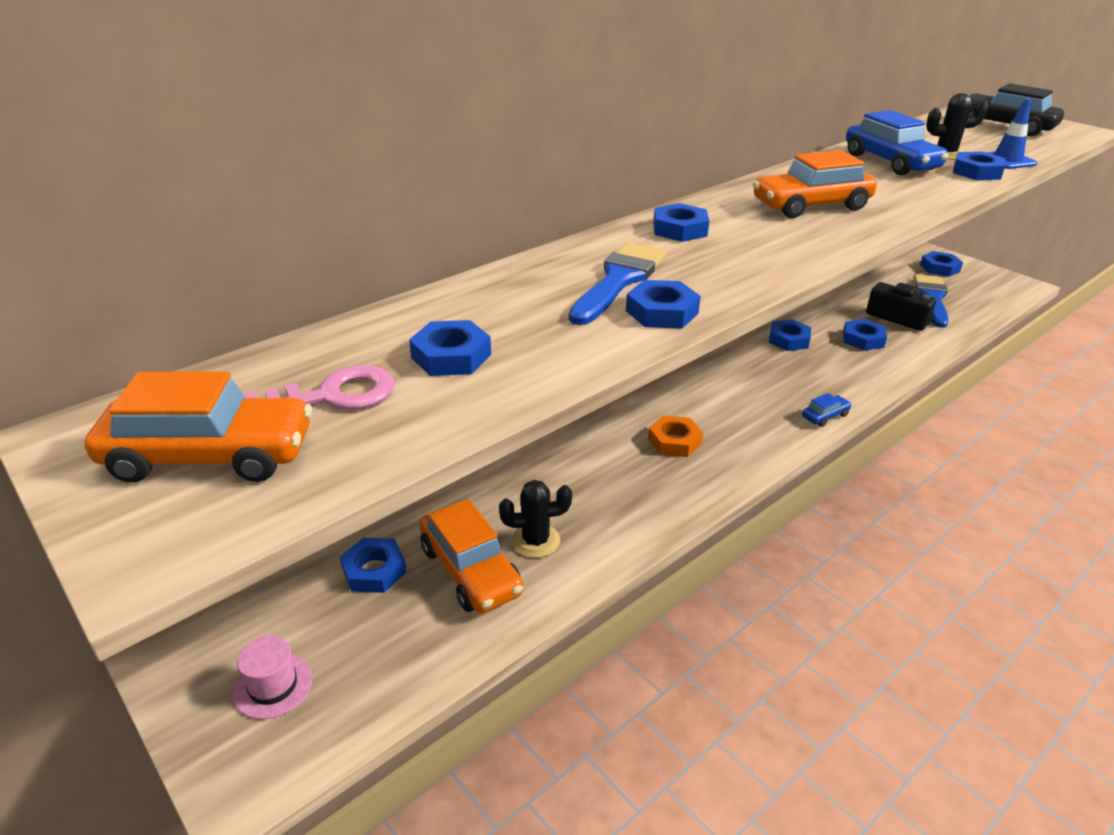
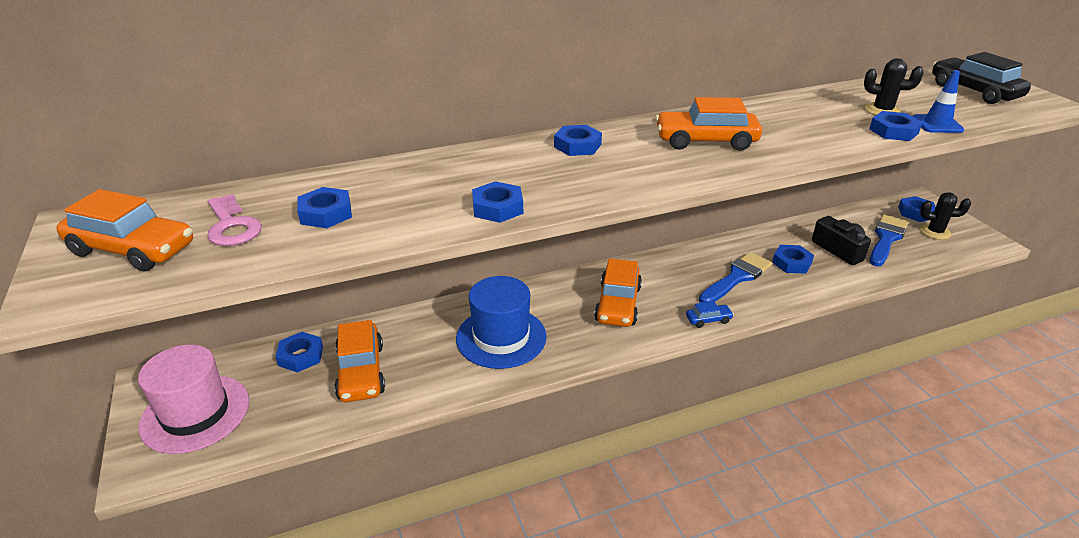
camera: 20 degrees right, 0 degrees up
pink hat [233,636,312,719] -> pink hat [138,345,249,454], size x1.98
pink key [244,365,395,410] -> pink key turned 60 degrees clockwise [207,194,262,246]
black cactus [499,480,572,558] -> black cactus moved to [920,192,971,240]
blue brush [569,243,666,325] -> blue brush moved to [699,252,773,303]
orange nut [648,415,703,457] -> none
blue nut [769,319,811,351] -> none
blue car [846,110,949,175] -> none
none -> blue hat [456,276,547,369]
none -> orange car [594,259,642,327]

